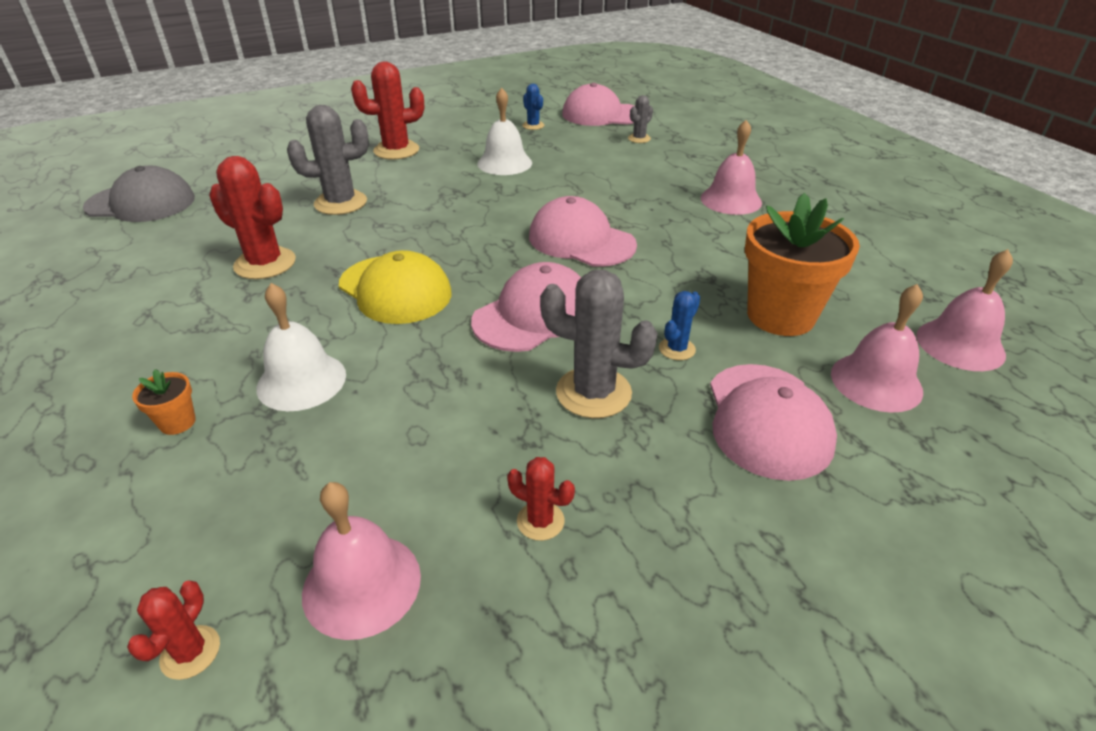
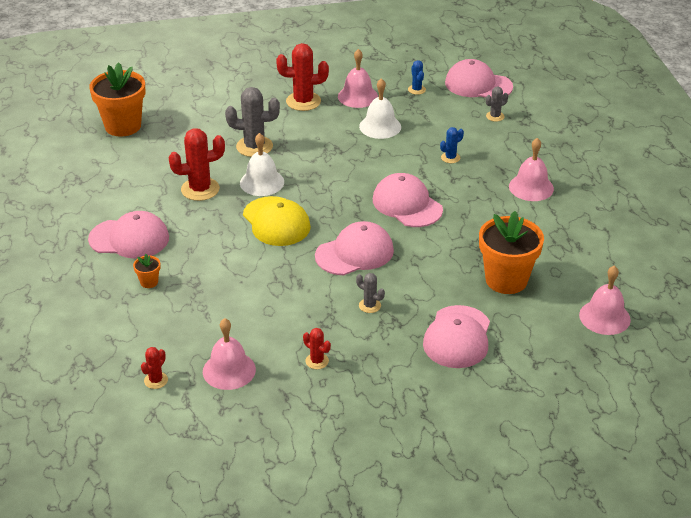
camera: 15 degrees right, 0 degrees up
grey cap [83,166,195,222] -> orange flower pot [89,62,145,137]
red cactus [209,156,296,279] -> red cactus turned 60 degrees counterclockwise [168,128,225,201]
white bell [256,283,346,411] -> white bell moved to [240,133,284,196]
grey cactus [540,270,658,418] -> grey cactus [356,273,385,313], size x0.52
blue cactus [659,291,700,360] -> blue cactus moved to [440,127,464,163]
pink bell [831,284,923,413] -> pink bell moved to [338,49,378,108]
none -> pink cap [88,211,169,259]

